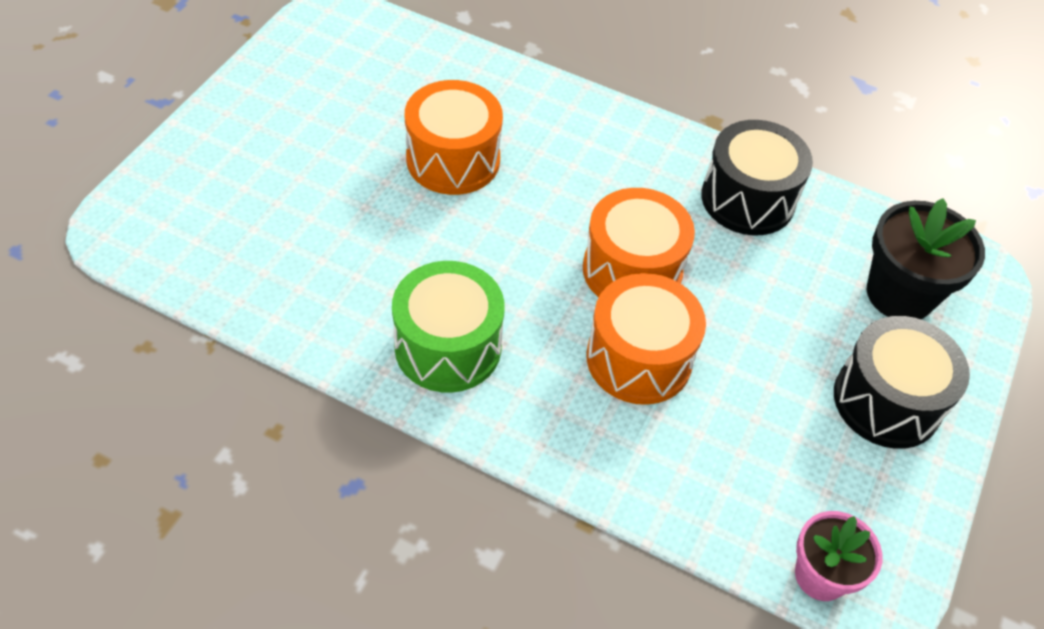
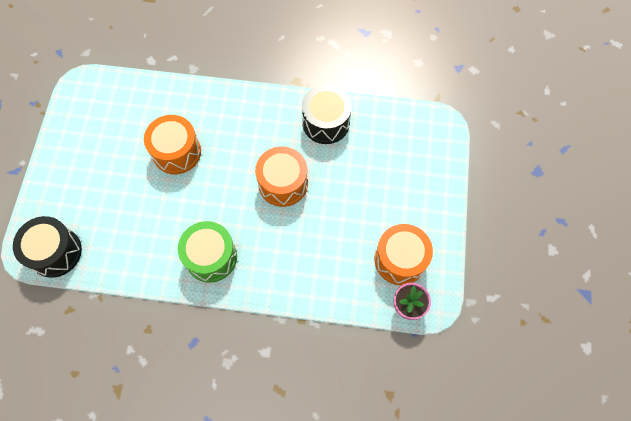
camera: 15 degrees left, 15 degrees up
orange drum [587,273,706,405] -> orange drum moved to [374,224,433,285]
black drum [834,316,970,449] -> black drum moved to [13,216,82,278]
black flower pot [867,198,985,319] -> none

